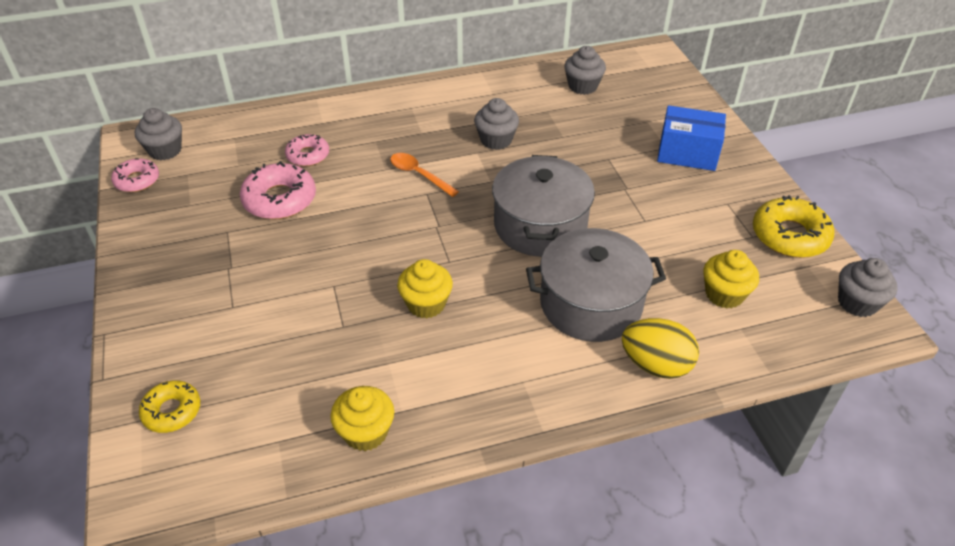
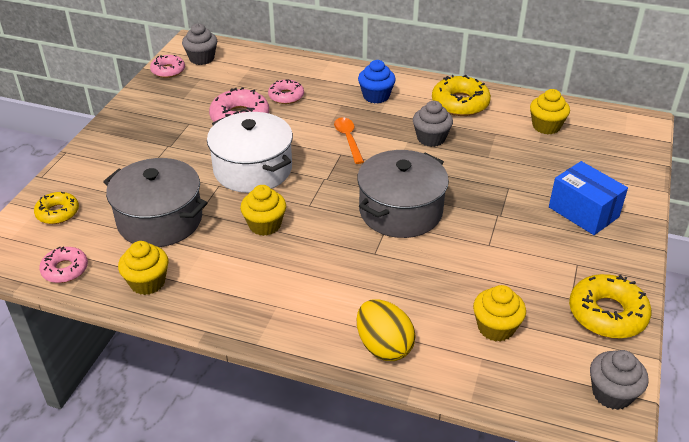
camera: 35 degrees right, 5 degrees down
grey pot [526,228,666,342] -> grey pot moved to [103,158,207,247]
grey cupcake [564,46,606,95] -> yellow cupcake [530,89,570,134]
none -> pink donut [39,247,88,283]
none -> white pot [207,112,293,193]
none -> blue cupcake [358,60,396,103]
none -> yellow donut [432,75,491,116]

